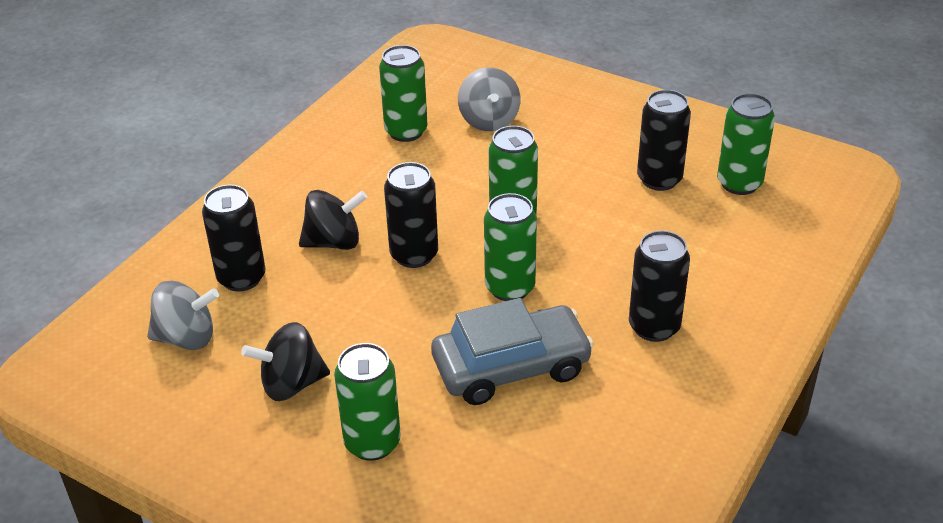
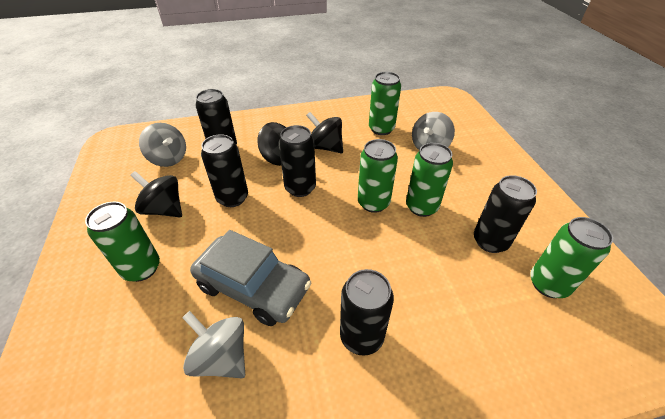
camera: 45 degrees right, 5 degrees up
green can [484,193,537,301] -> green can moved to [406,143,453,217]
none -> grey spinning top [182,311,245,378]
none -> black can [201,134,248,207]
none -> black spinning top [306,112,343,153]

